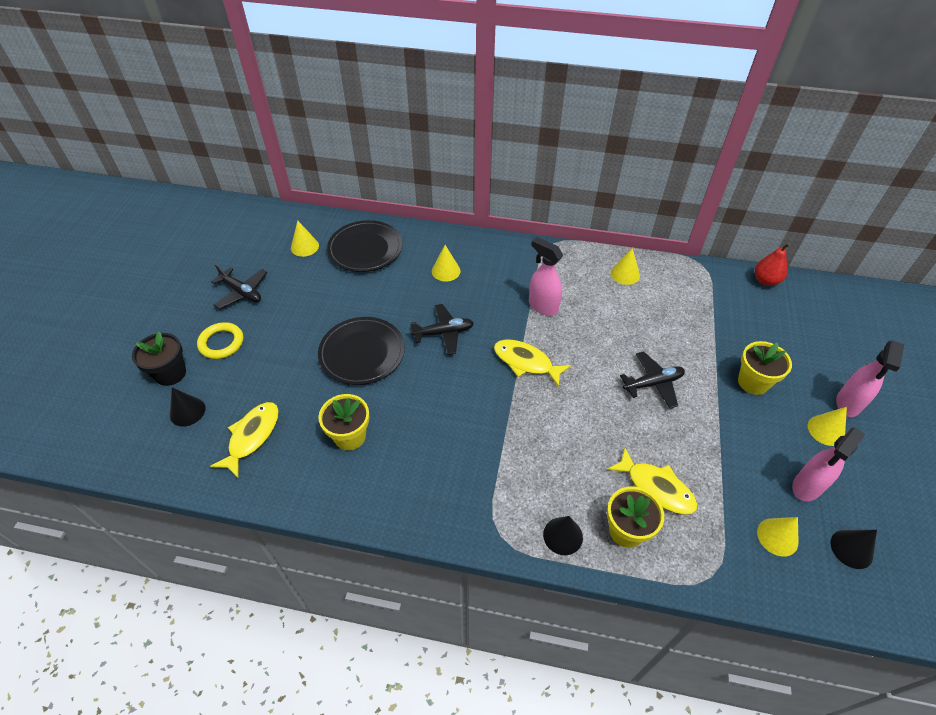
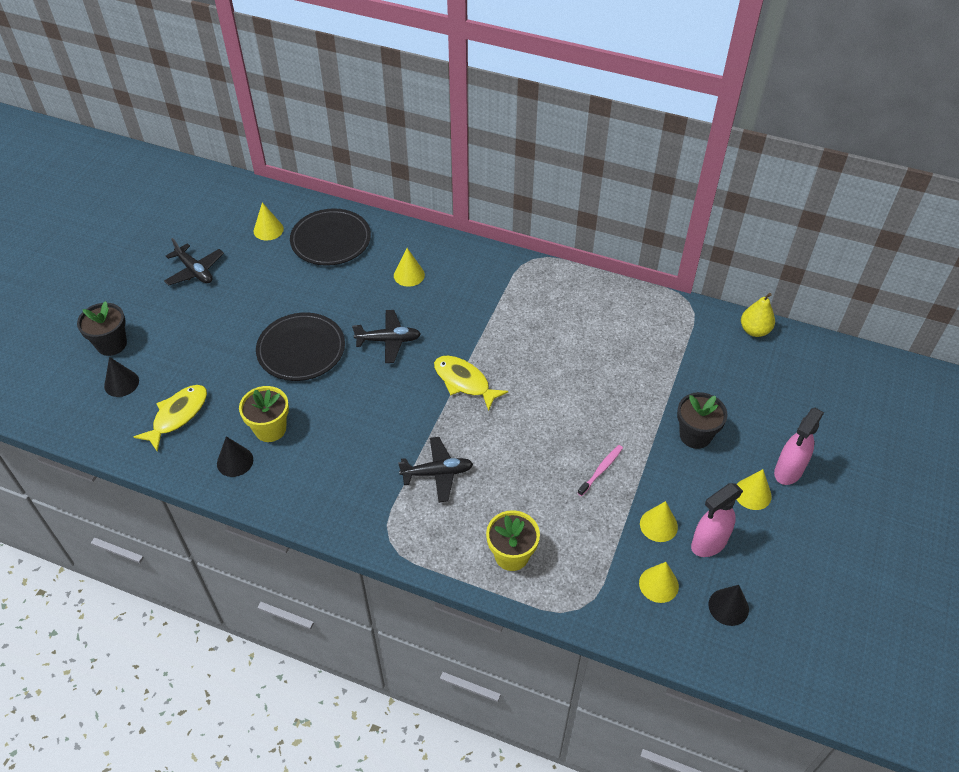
camera: 10 degrees right, 0 degrees up
yellow ring [197,322,243,359] -> none
pink spray bottle [529,237,563,316] -> none
black cone [543,516,583,555] -> black cone moved to [217,436,253,477]
yellow fish [607,447,698,515] -> none
yellow cone [611,248,640,285] -> yellow cone moved to [640,501,678,542]
black plane [620,351,685,408] -> black plane moved to [398,437,473,502]
yellow flower pot [738,341,792,395] -> black flower pot [677,392,728,449]
red pear [755,243,790,286] -> yellow pear [741,293,775,337]
none -> pink toothbrush [578,445,623,496]

